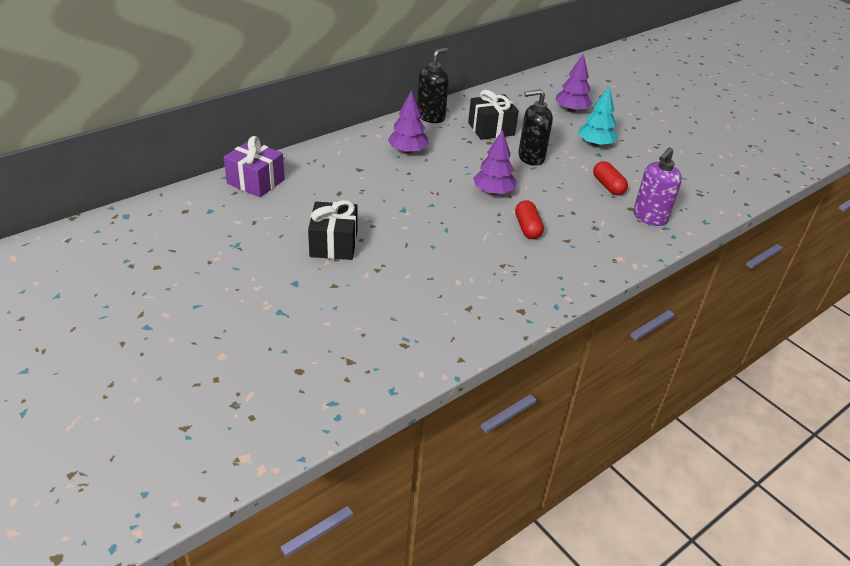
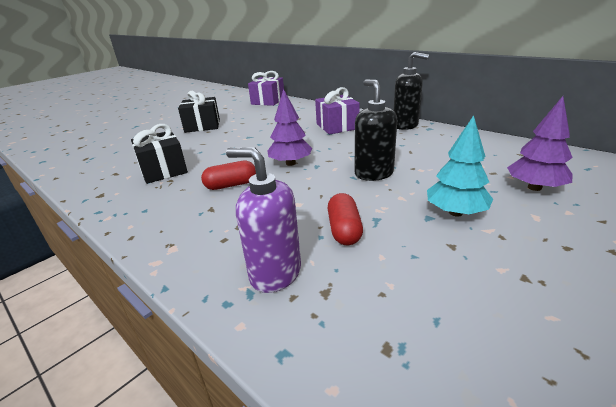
camera: 85 degrees right, 10 degrees down
purple tree [388,91,429,154] -> purple gift [315,87,360,135]
black gift [468,90,519,140] -> black gift moved to [131,124,188,184]
red capsule [593,161,628,195] -> red capsule turned 60 degrees counterclockwise [327,193,363,245]

